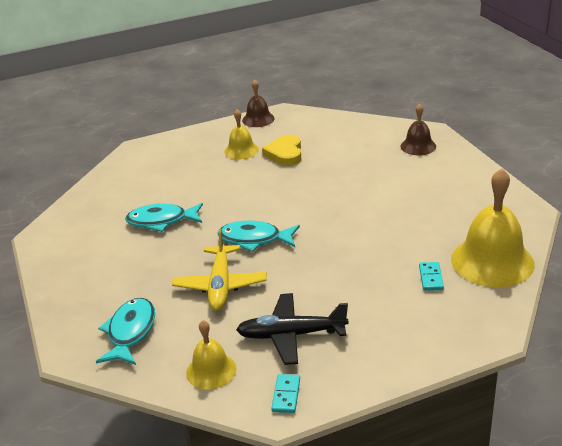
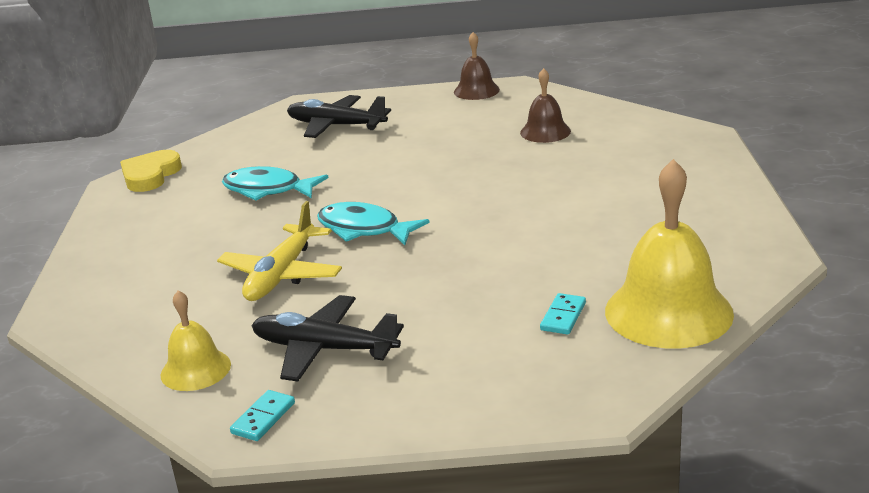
camera: 20 degrees right, 5 degrees down
turquoise fish [96,298,155,365] -> none
yellow bell [224,109,259,159] -> none
yellow heart [262,135,301,166] -> yellow heart moved to [120,150,182,192]
brown bell [401,104,436,155] -> brown bell moved to [520,68,571,143]
none -> black plane [287,95,391,138]

